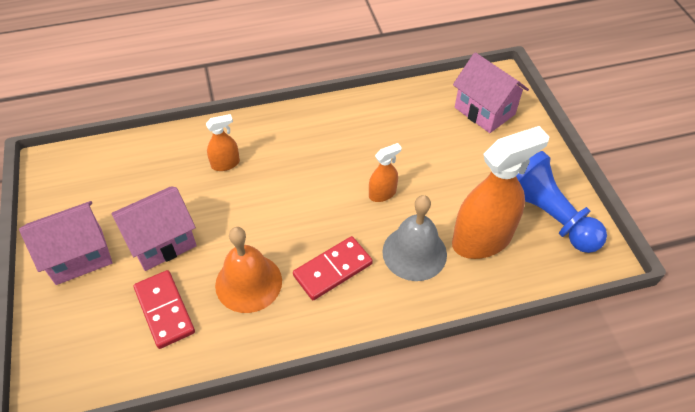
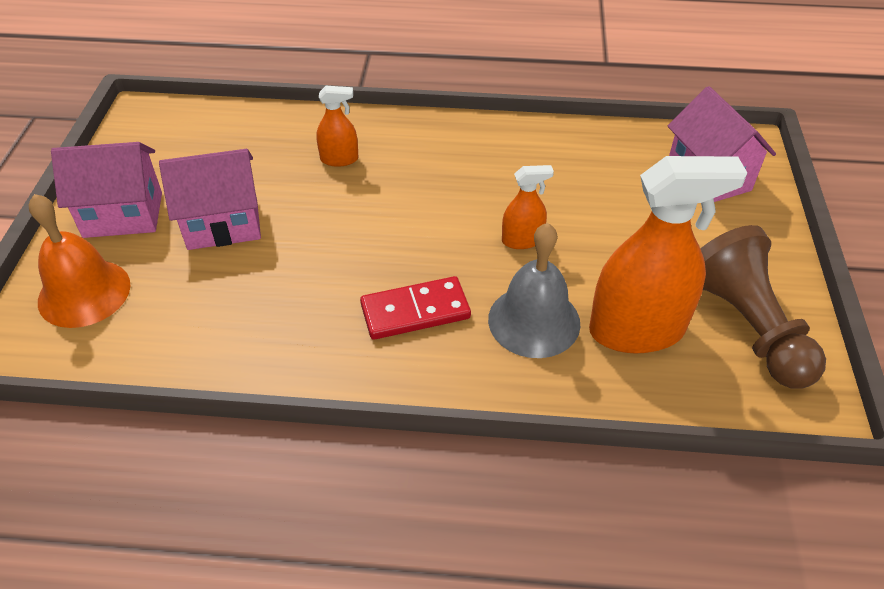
camera: 20 degrees right, 5 degrees down
red domino [134,270,195,349] -> none
orange bell [215,227,282,313] -> orange bell moved to [28,194,131,328]
blue pawn [516,151,607,253] -> brown pawn [700,225,826,388]

